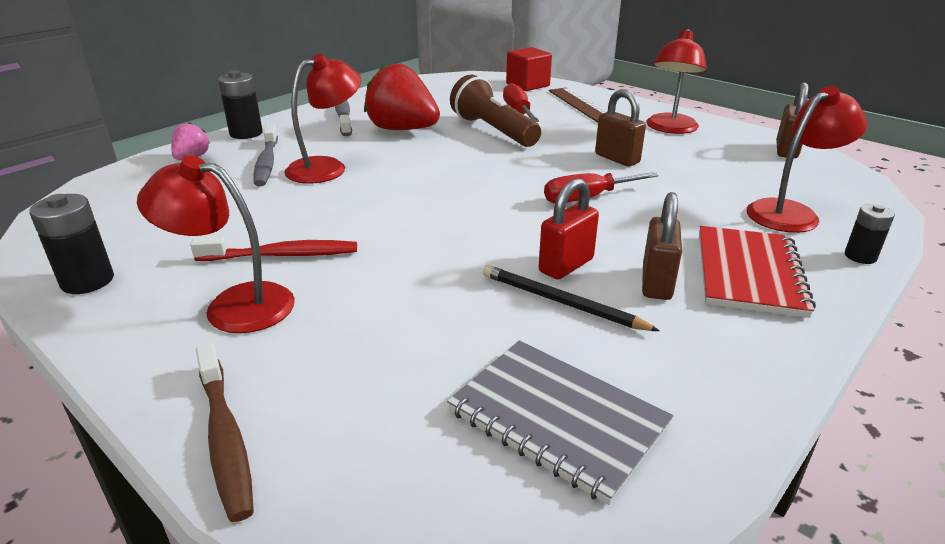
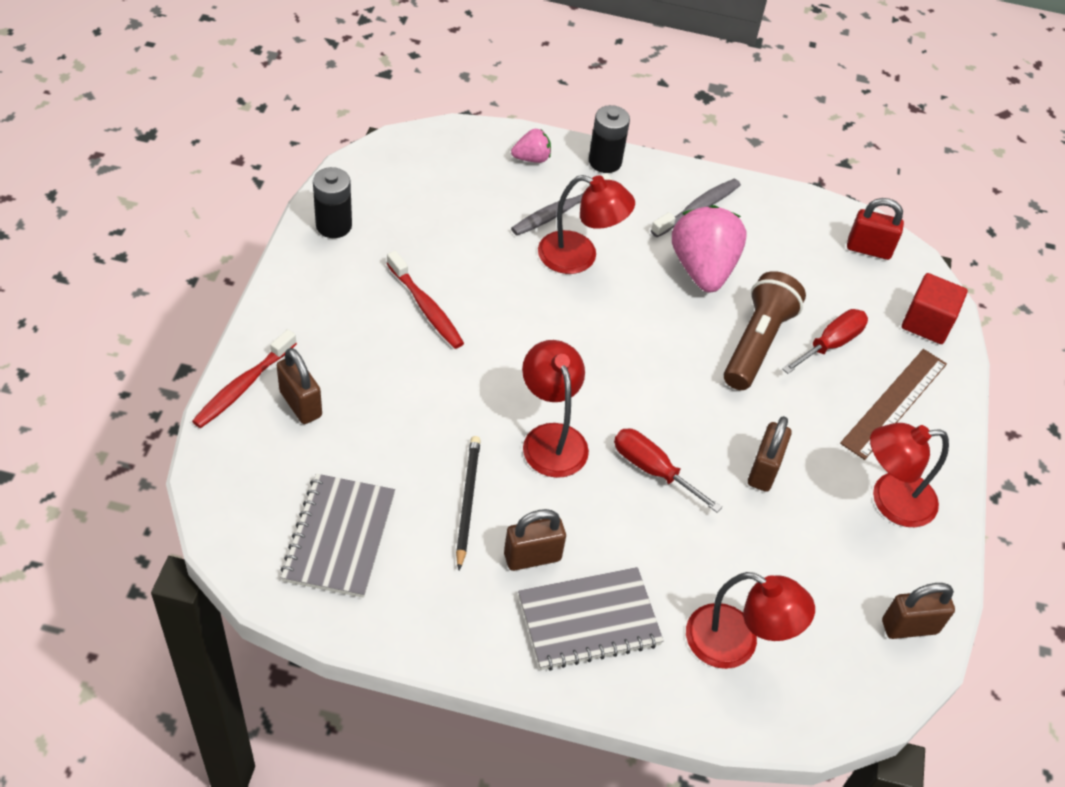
camera: 55 degrees right, 20 degrees up
red lamp [137,156,295,333] -> red lamp moved to [522,340,589,478]
brown toothbrush [196,343,254,522] -> red toothbrush [192,329,297,428]
red strawberry [364,63,440,130] -> pink strawberry [672,205,747,292]
red padlock [539,178,599,280] -> red padlock moved to [847,198,904,260]
red notebook [699,226,816,318] -> grey notebook [518,567,664,671]
black battery [845,204,895,264] -> none
none -> brown padlock [277,348,322,424]

